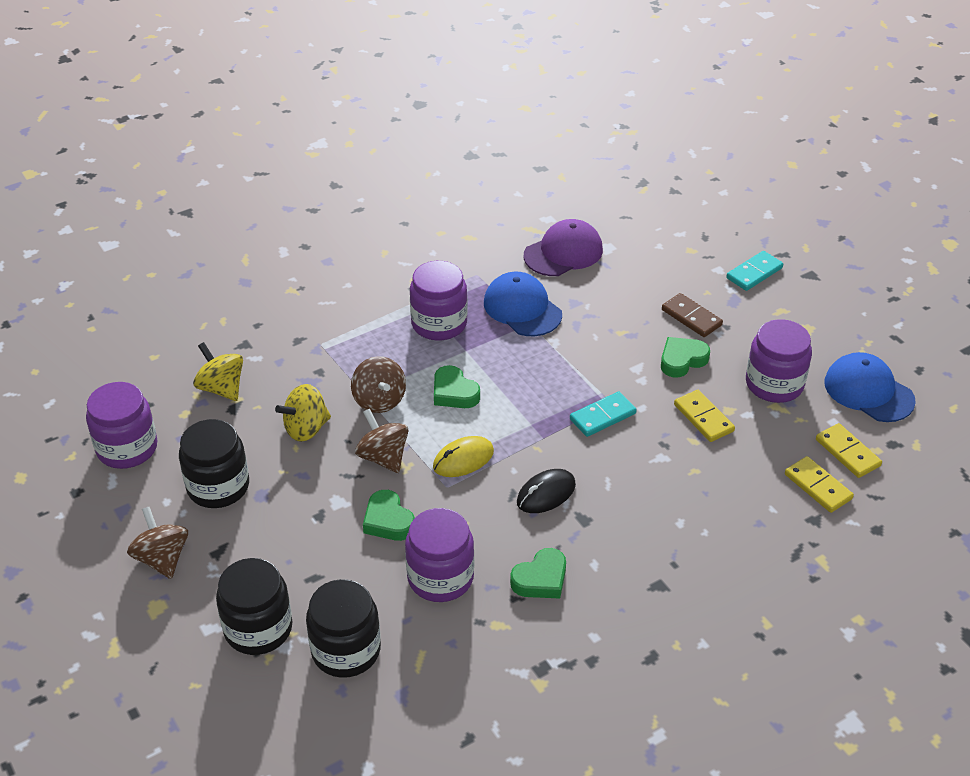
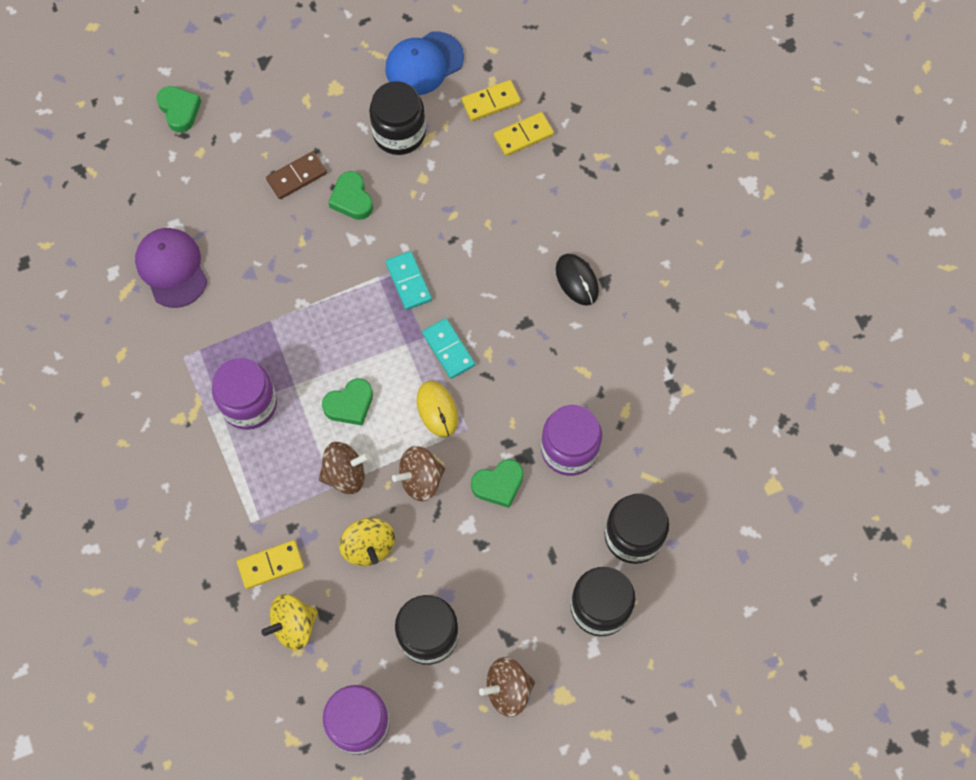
camera: 80 degrees left, 25 degrees up
blue cap [484,272,562,336] -> none
green heart [510,548,566,599] -> green heart moved to [156,86,201,133]
black mouse [517,469,576,513] -> black mouse moved to [556,254,599,306]
yellow domino [674,390,735,442] -> yellow domino moved to [237,540,304,589]
turquoise domino [726,251,783,291] -> turquoise domino moved to [422,318,475,379]
purple jar [746,319,812,403] -> black jar [369,81,426,155]

